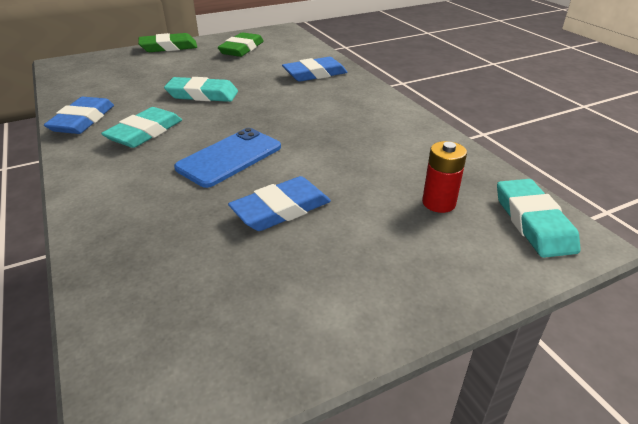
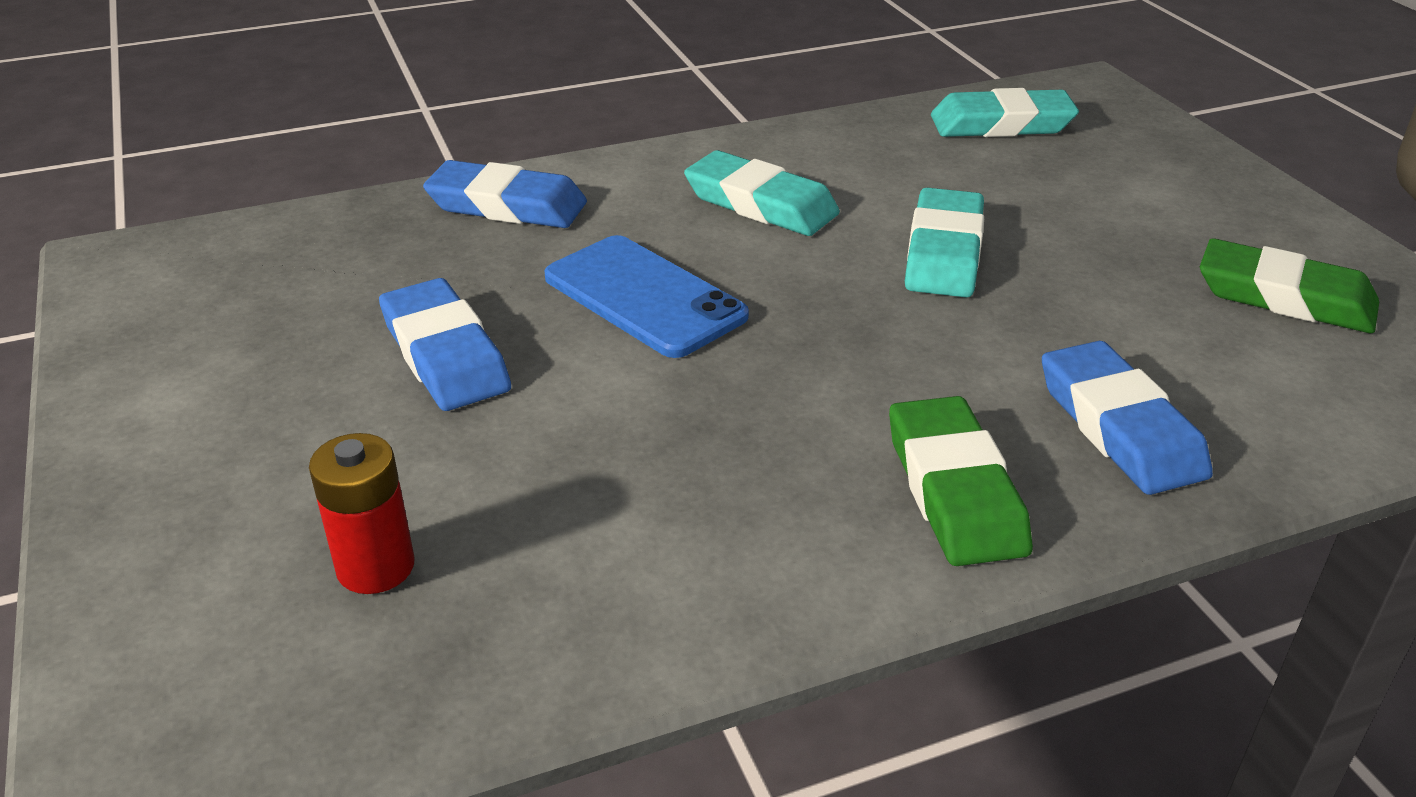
camera: 95 degrees right, 0 degrees up
blue eraser [44,97,114,134] -> blue eraser moved to [423,160,587,228]
green eraser [138,33,197,52] -> green eraser moved to [889,396,1033,566]
turquoise eraser [497,179,581,258] -> turquoise eraser moved to [931,88,1079,137]

